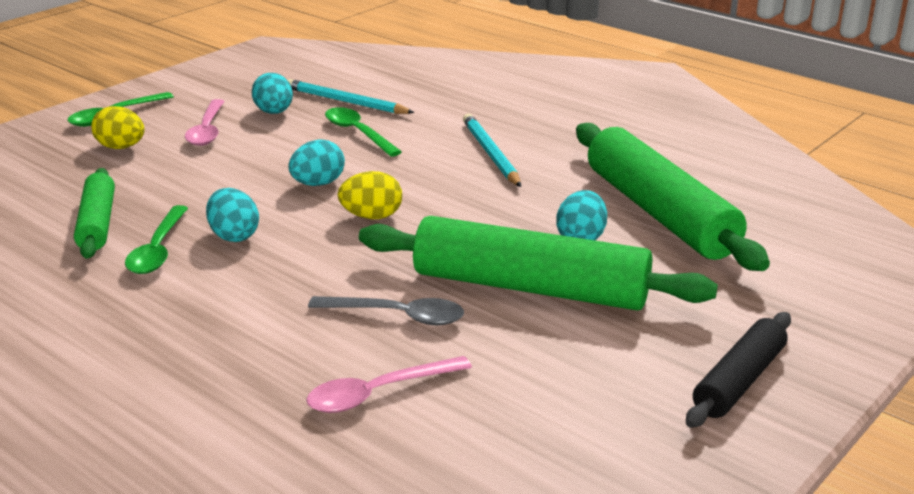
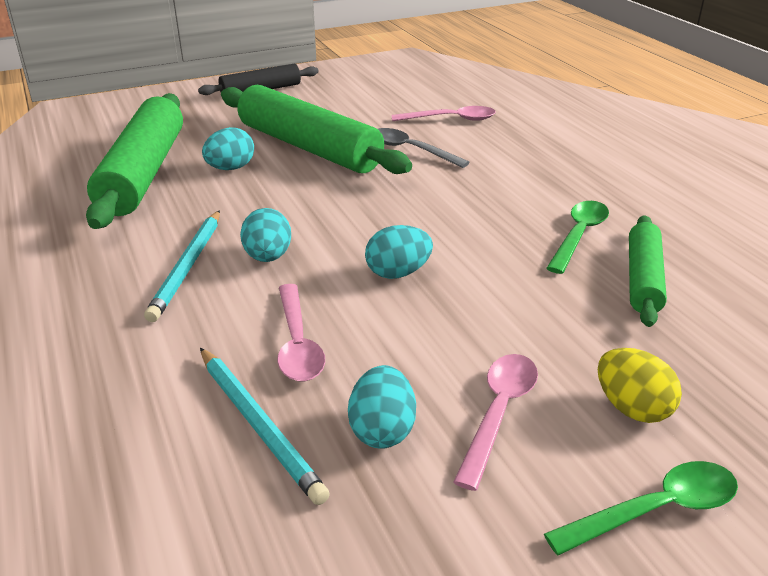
camera: 155 degrees left, 5 degrees up
turquoise egg [206,188,259,242] -> turquoise egg moved to [240,208,291,262]
green spoon [325,107,402,157] -> pink spoon [277,284,325,381]
yellow egg [338,171,402,219] -> none

